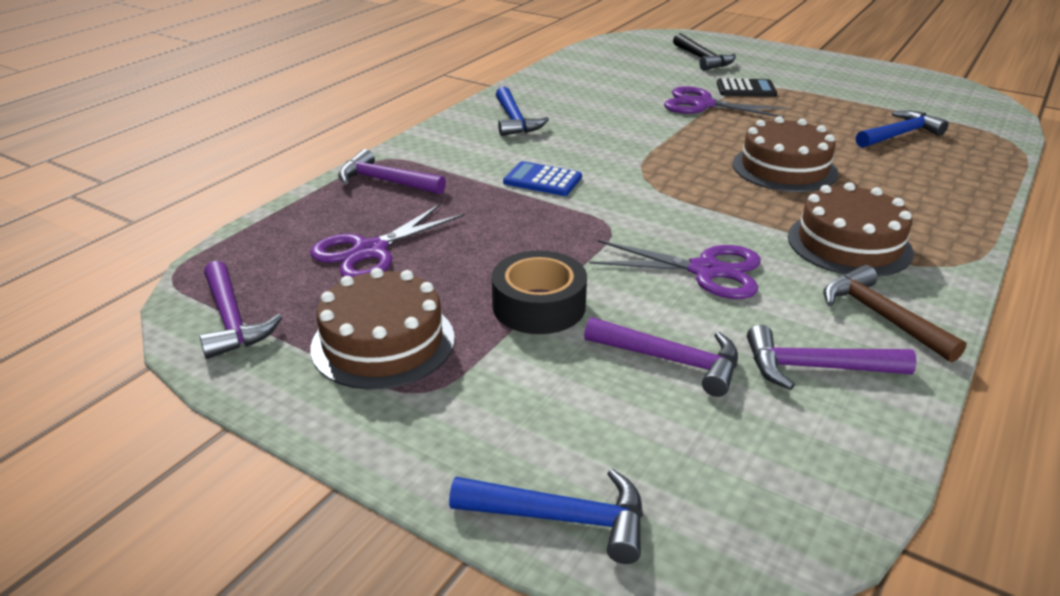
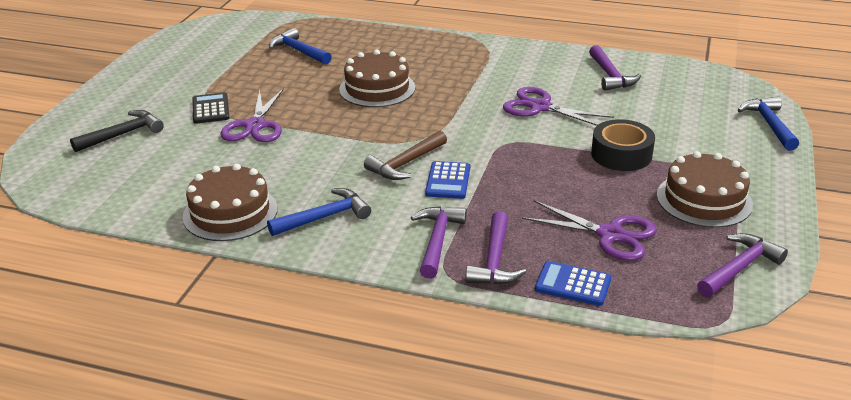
camera: 105 degrees left, 0 degrees up
purple hammer [584,317,738,397] -> purple hammer moved to [411,206,467,279]
purple scissors [589,240,761,299] -> purple scissors turned 60 degrees counterclockwise [503,87,614,126]
brown cake [788,182,914,277] -> brown cake moved to [183,164,278,241]
brown hammer [823,265,967,363] -> brown hammer moved to [364,131,447,180]
none -> blue calculator [535,261,611,306]

